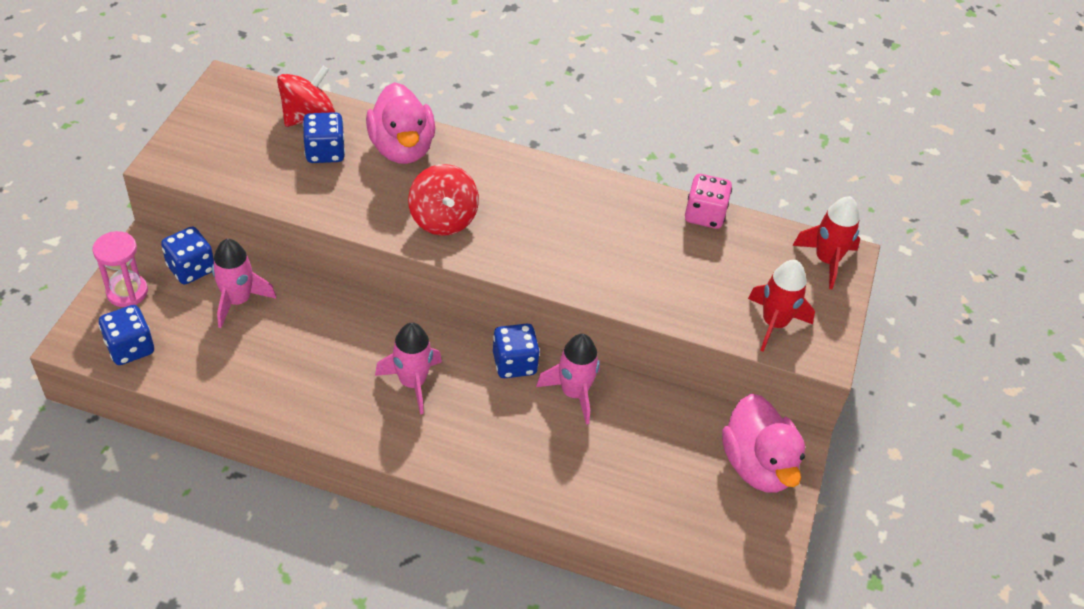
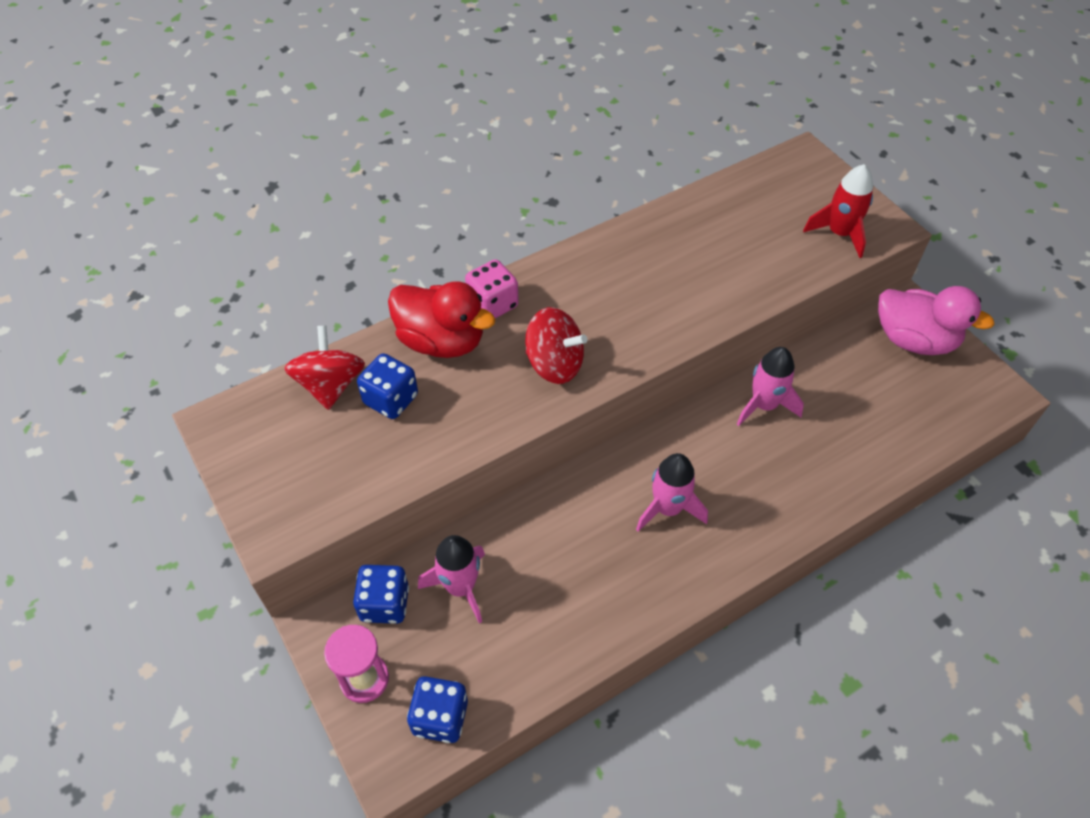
camera: 45 degrees left, 5 degrees up
pink duck [366,82,435,164] -> red duck [388,281,496,358]
blue dice [493,324,540,378] -> none
pink dice [685,174,732,229] -> pink dice moved to [465,259,519,318]
red rocket [792,196,860,289] -> none

